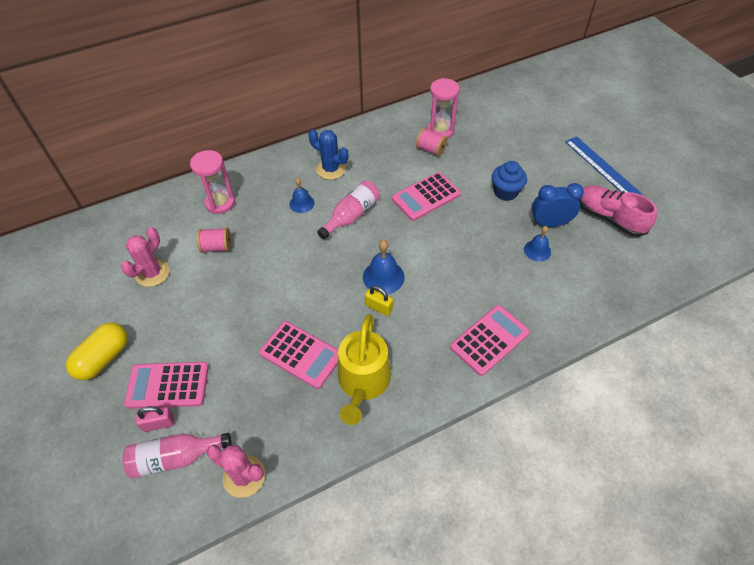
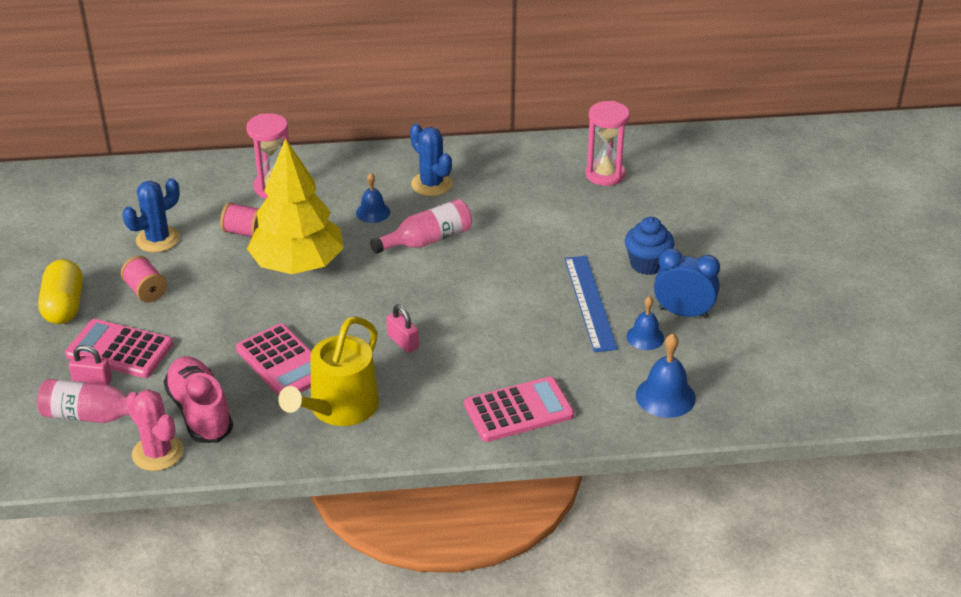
camera: 20 degrees right, 15 degrees down
yellow capsule [66,323,127,380] -> yellow capsule turned 60 degrees counterclockwise [38,259,83,324]
pink cactus [121,227,170,287] -> blue cactus [122,178,180,252]
blue bell [363,240,404,294] -> blue bell moved to [636,333,696,418]
yellow padlock [365,286,393,316] -> pink padlock [386,304,419,353]
pink calculator [392,172,461,221] -> none
pink spool [416,128,448,157] -> pink spool moved to [121,256,167,303]
blue ruler [565,136,643,195] -> blue ruler moved to [565,256,618,352]
pink shoe [579,185,657,237] -> pink shoe moved to [164,356,233,443]
none -> yellow tree [247,138,344,274]

